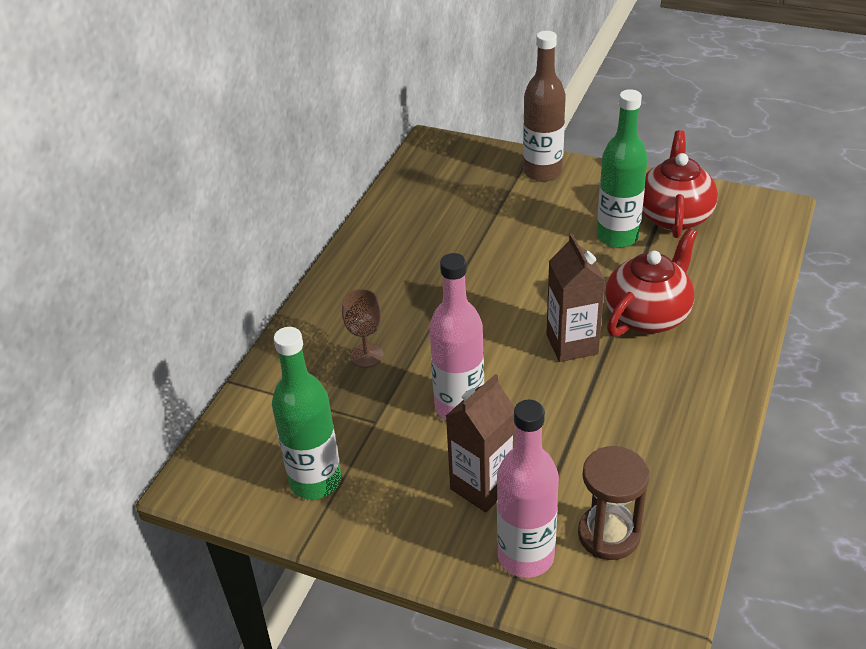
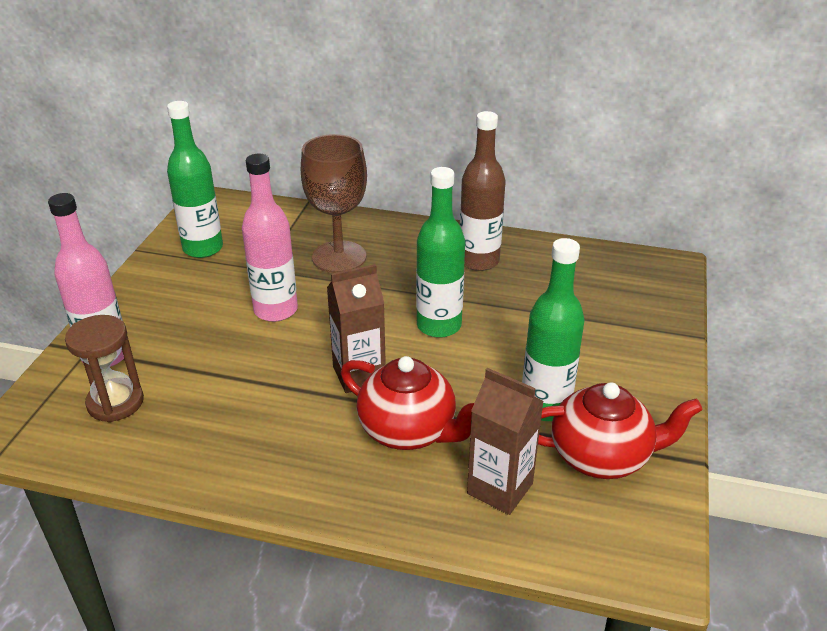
camera: 80 degrees right, 5 degrees down
brown goblet [342,289,384,368] -> brown goblet [301,134,367,273], size x1.88
brown carton [446,374,516,513] -> brown carton moved to [467,368,544,515]
brown bottle [523,31,566,182] -> brown bottle moved to [460,111,506,271]
none -> green bottle [416,167,465,338]

